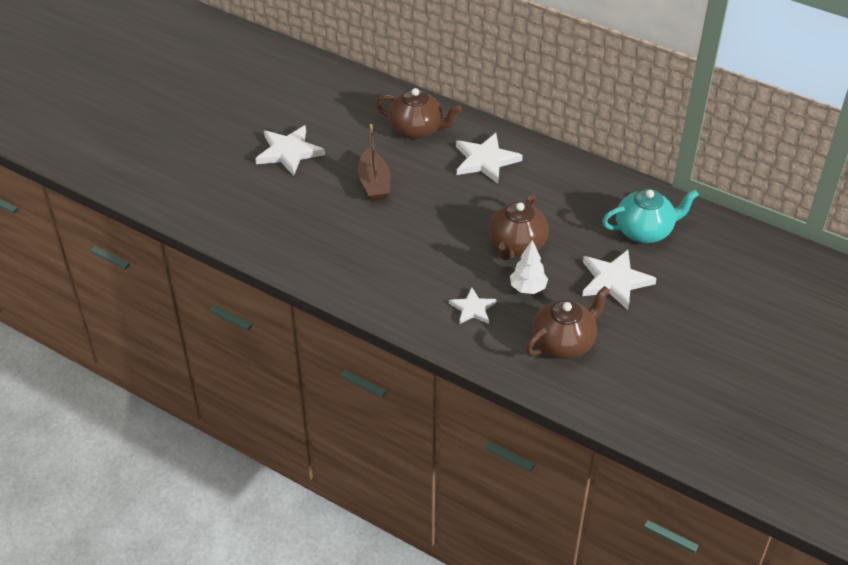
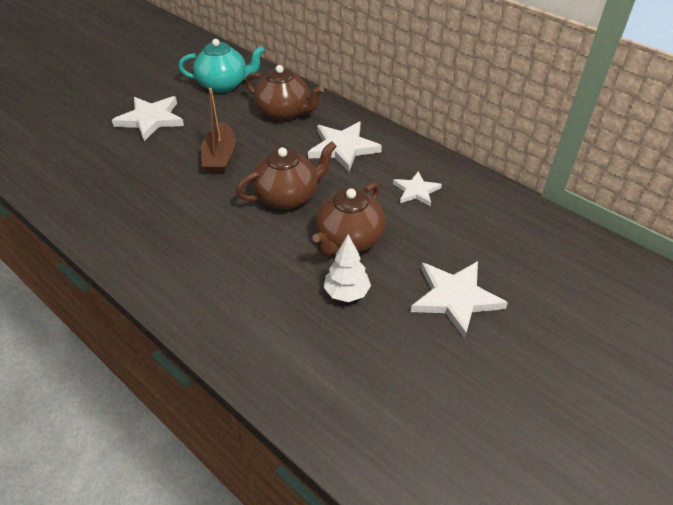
camera: 10 degrees right, 0 degrees up
white star [449,288,496,324] -> white star moved to [393,171,442,206]
brown teapot [526,286,610,359] -> brown teapot moved to [236,141,337,209]
turquoise teapot [602,189,699,243] -> turquoise teapot moved to [178,39,265,93]

